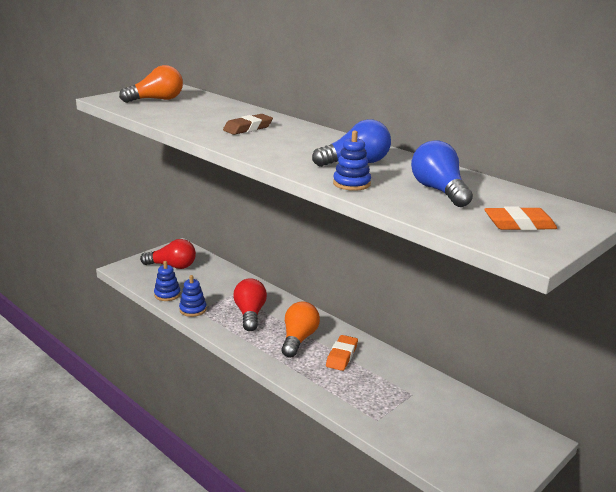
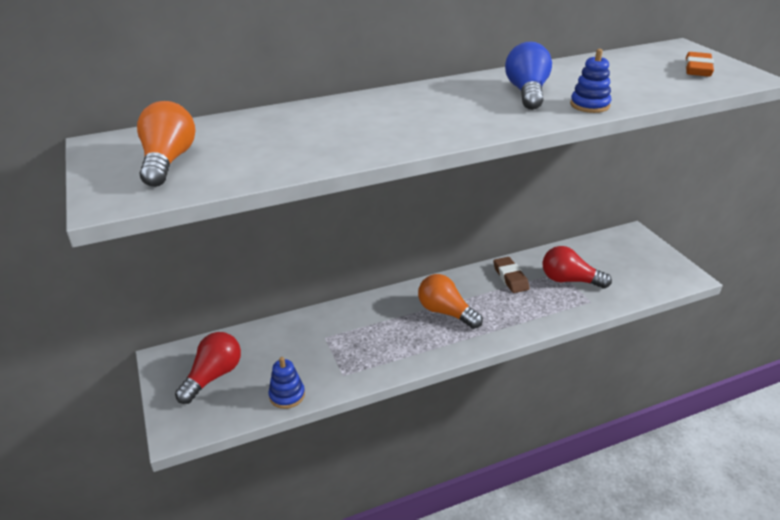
camera: 65 degrees left, 10 degrees up
blue stacking toy [179,275,207,317] -> none
brown eraser [223,114,273,135] -> brown eraser moved to [493,257,530,293]
red light bulb [233,278,267,331] -> red light bulb moved to [543,246,612,288]
orange eraser [326,335,358,371] -> none
blue light bulb [411,140,473,207] -> none

